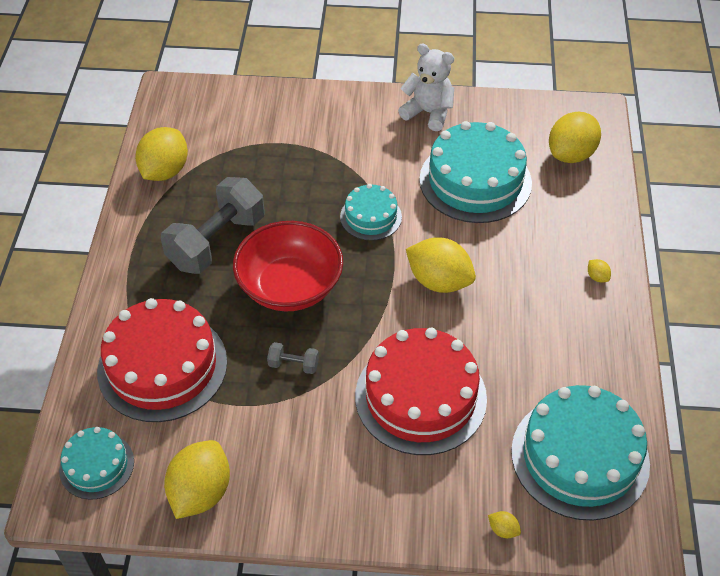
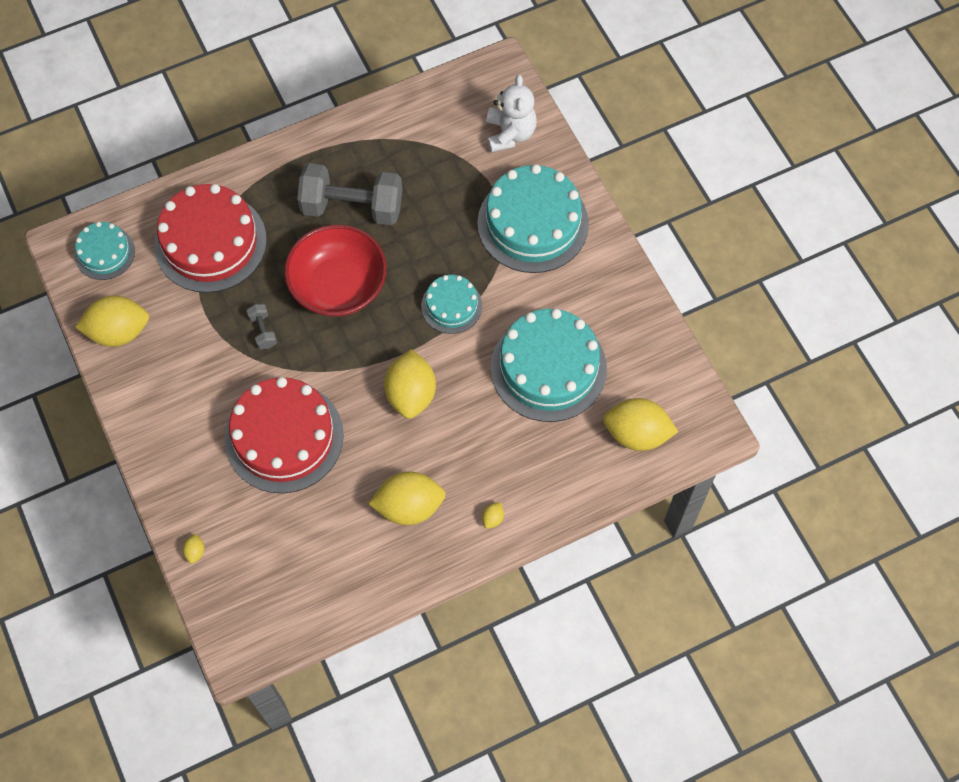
camera: 60 degrees right, 15 degrees up
yellow lemon [135,127,188,181] -> yellow lemon moved to [368,472,446,525]
white teddy bear [398,43,454,131] -> white teddy bear moved to [487,75,537,153]
turquoise cake [511,385,650,521] -> turquoise cake moved to [477,164,589,273]

